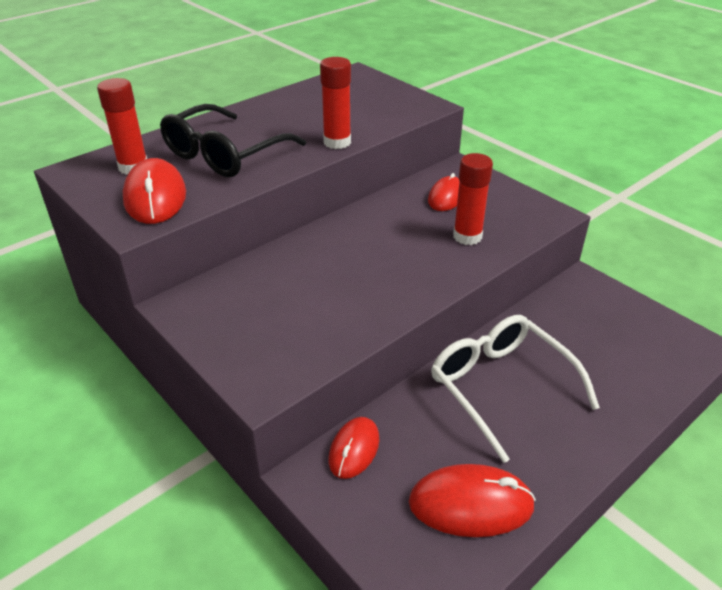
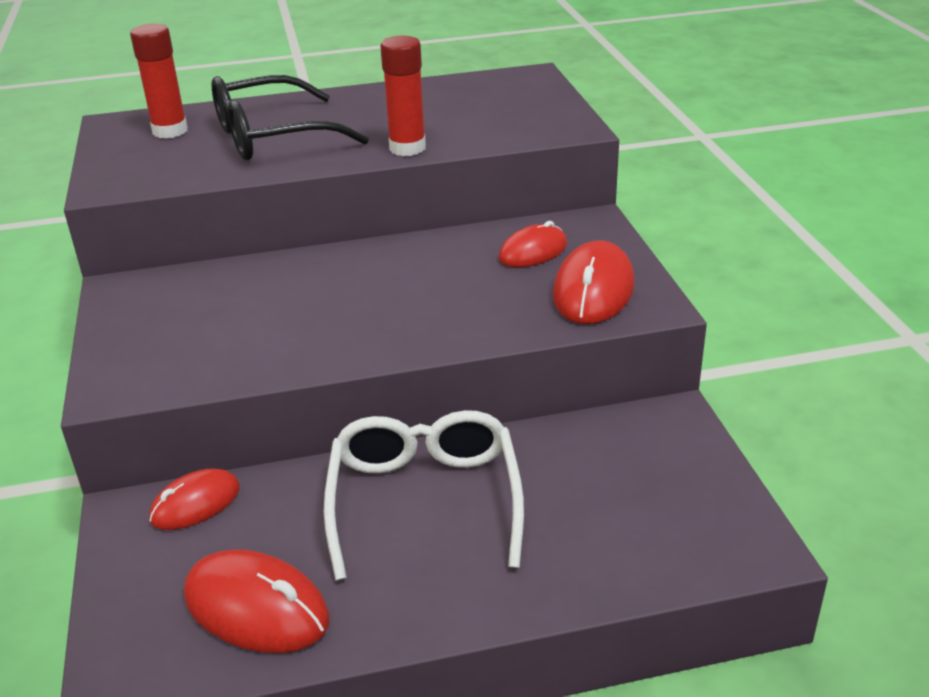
camera: 30 degrees right, 5 degrees down
red mouse [123,158,186,224] -> red mouse moved to [553,241,635,324]
red glue stick [453,153,493,245] -> none

